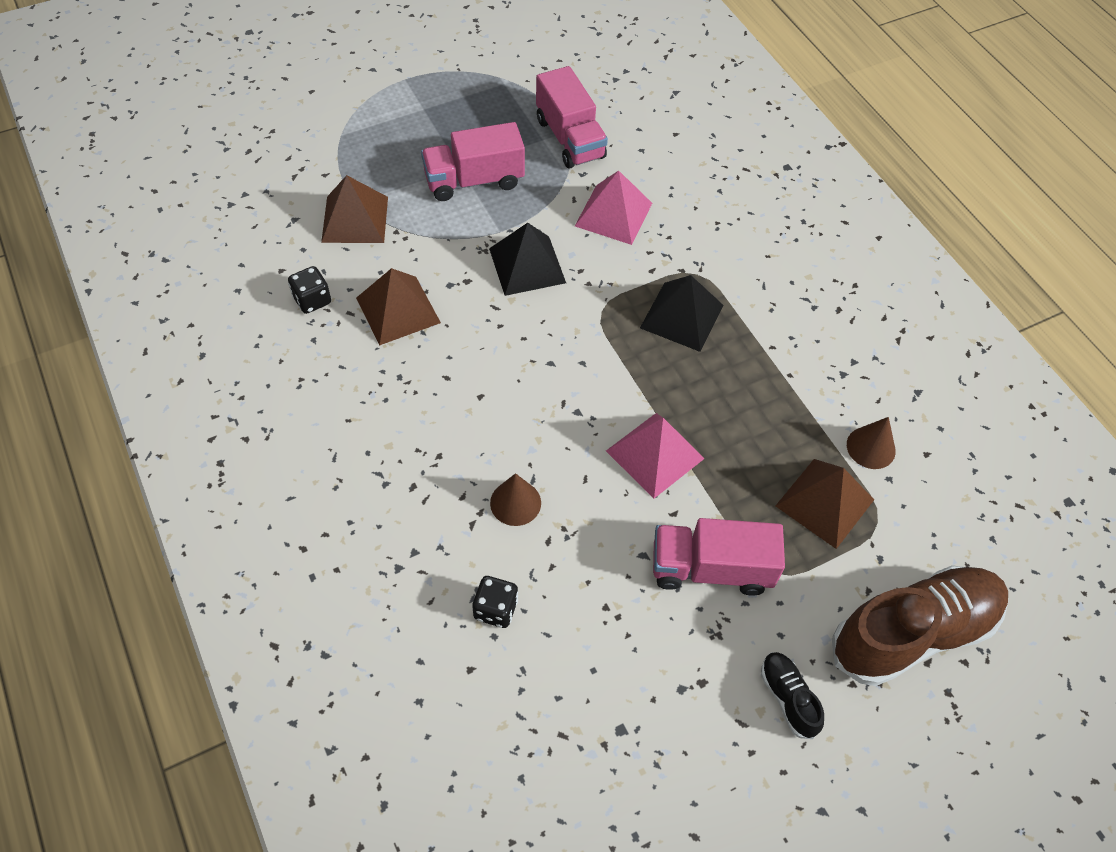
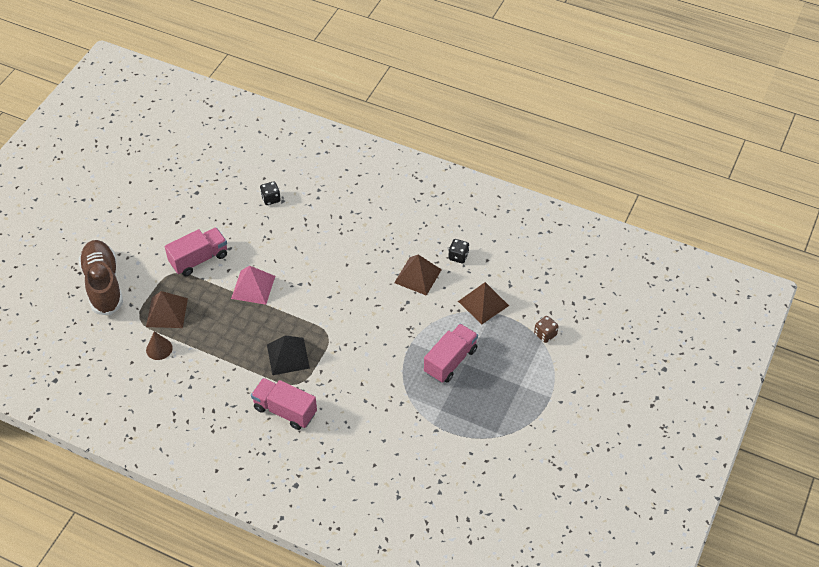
camera: 145 degrees right, 5 degrees down
black pyramid [489,223,566,296] -> none
brown cone [490,473,541,526] -> none
pink truck [536,66,608,168] -> pink truck moved to [251,378,317,430]
pink pyramid [575,171,652,245] -> none
black shoe [761,652,824,739] -> none
brown shoe [832,565,1008,686] -> brown shoe turned 135 degrees clockwise [78,240,123,316]
none -> brown dice [534,316,559,343]

